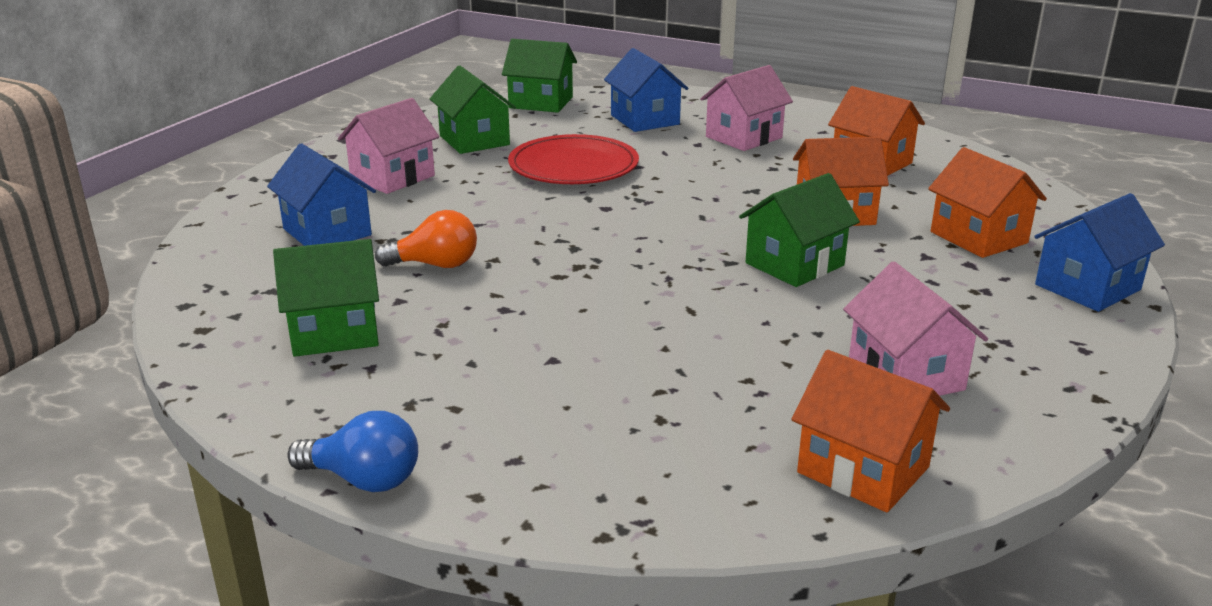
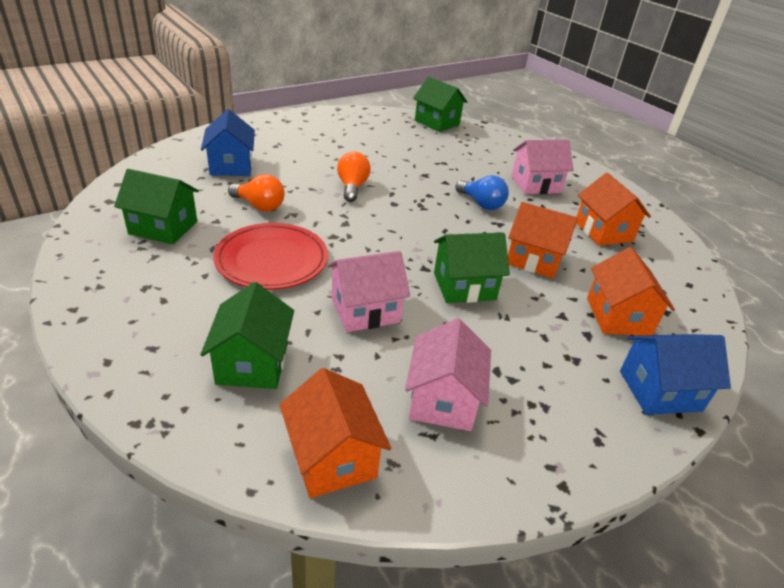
camera: 25 degrees right, 10 degrees up
blue light bulb [287,411,418,492] -> blue light bulb moved to [455,175,509,210]
pink house [338,98,439,194] -> pink house moved to [327,251,410,332]
green house [430,65,516,154] -> green house moved to [200,282,294,389]
red plate [508,134,639,184] -> red plate moved to [213,223,328,290]
blue house [604,48,688,132] -> none
none -> orange light bulb [337,152,371,202]

